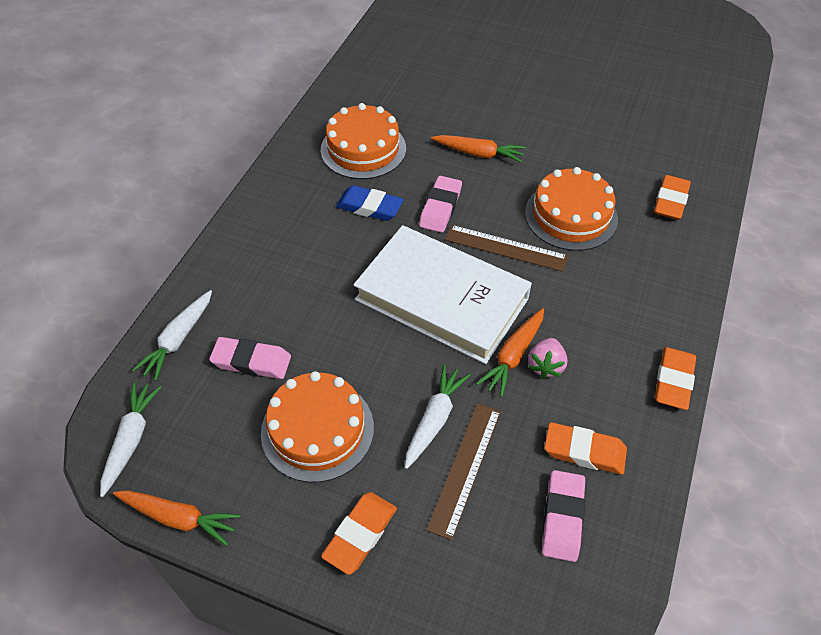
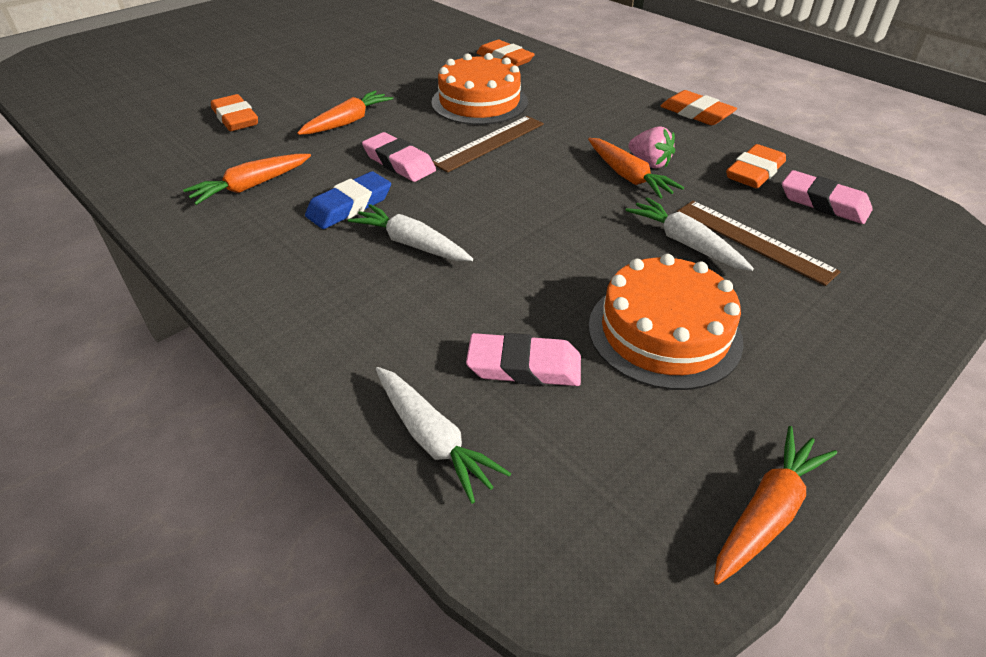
camera: 65 degrees left, 10 degrees down
white carrot [100,382,161,497] -> white carrot moved to [348,204,473,261]
pink eraser [209,337,291,379] -> pink eraser turned 60 degrees clockwise [466,333,581,386]
orange cake [321,103,406,179] -> orange carrot [183,154,311,205]
orange eraser [321,492,397,575] -> orange eraser moved to [211,94,258,131]
white book [354,225,532,364] -> none

